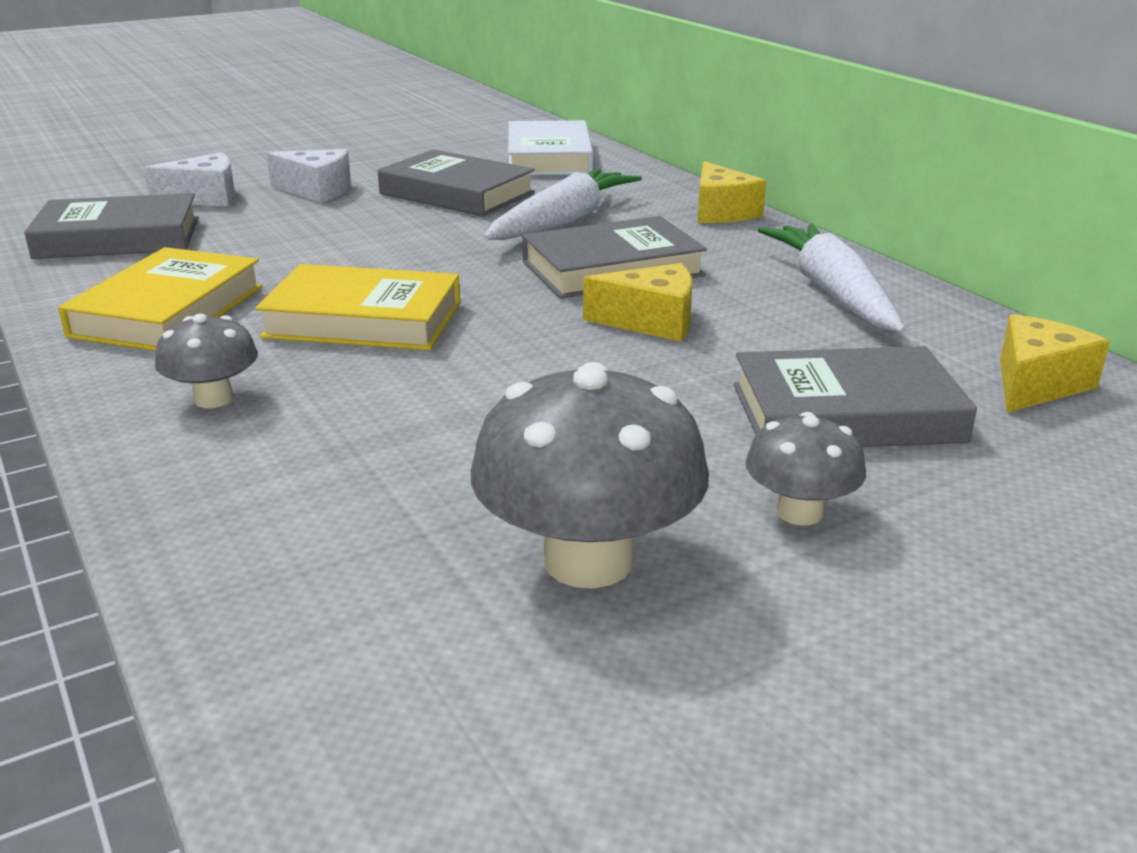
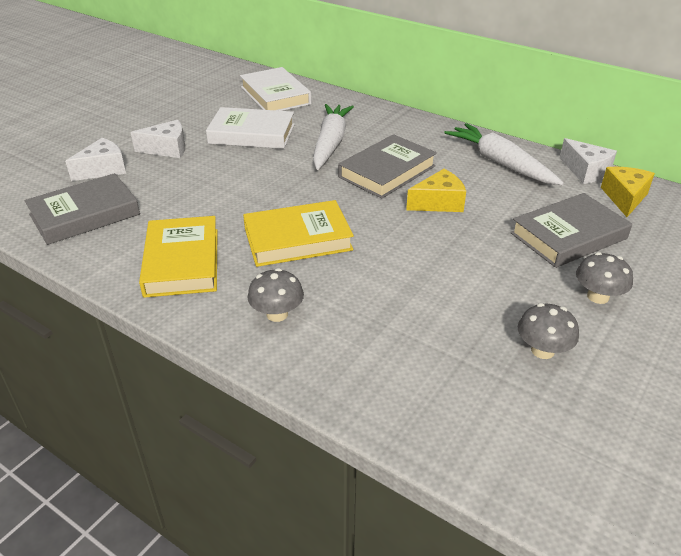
camera: 25 degrees left, 10 degrees up
grey book [378,149,535,216] -> white book [206,107,295,149]
grey mushroom [471,362,709,588] -> grey mushroom [518,303,579,359], size x0.54
yellow cheese [697,161,766,223] -> none
none -> white cheese [560,138,617,184]

